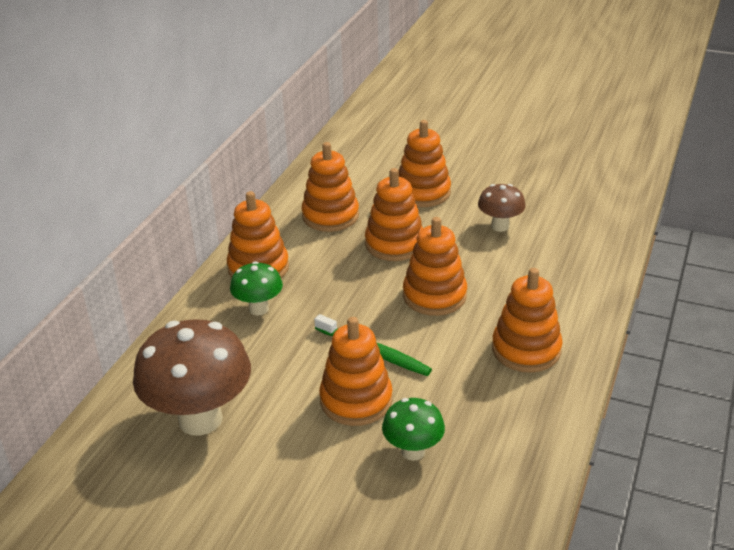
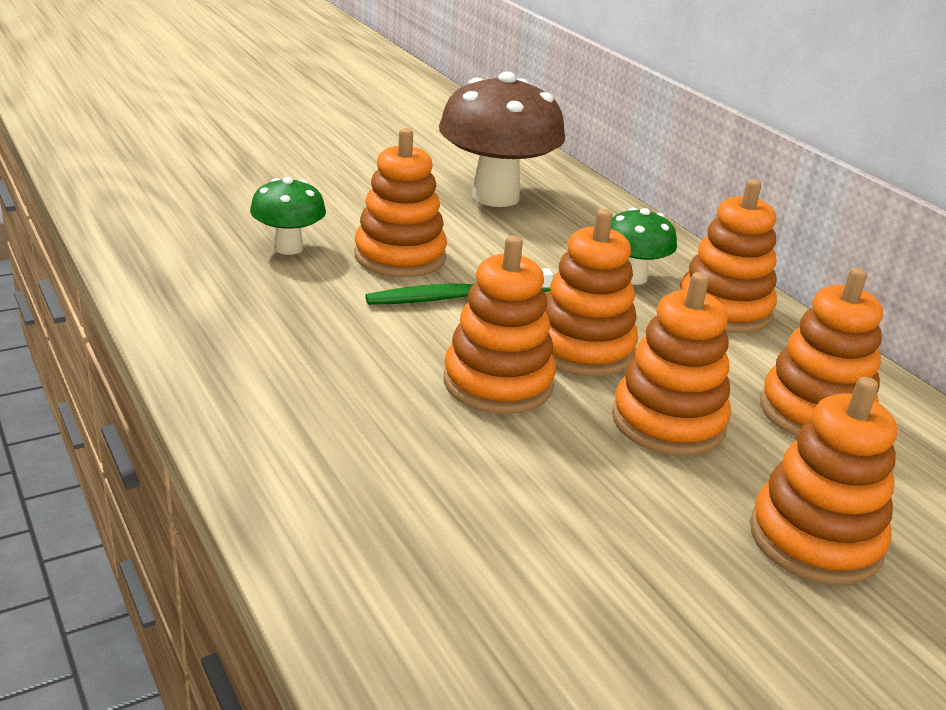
camera: 125 degrees right, 5 degrees down
brown mushroom [478,184,526,232] -> none
orange stacking toy [492,268,563,373] -> orange stacking toy moved to [545,209,638,377]

